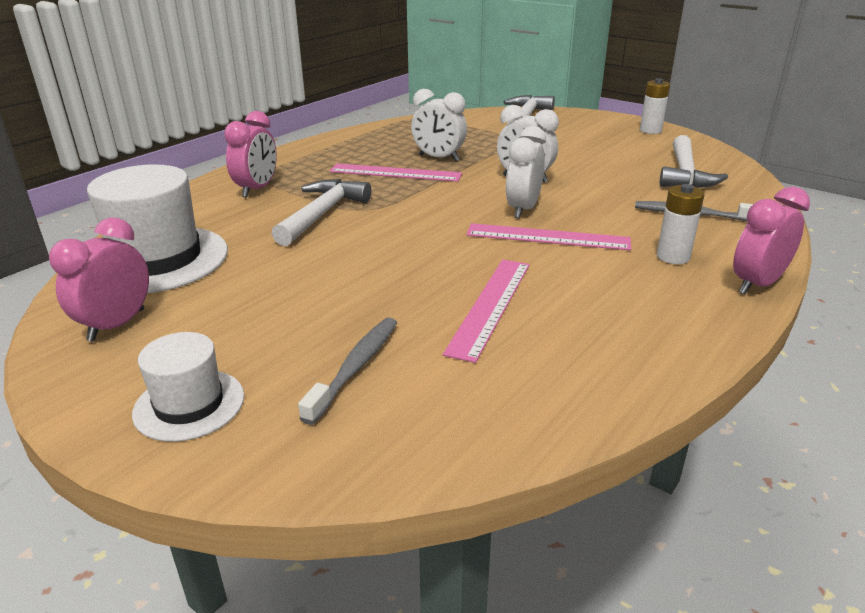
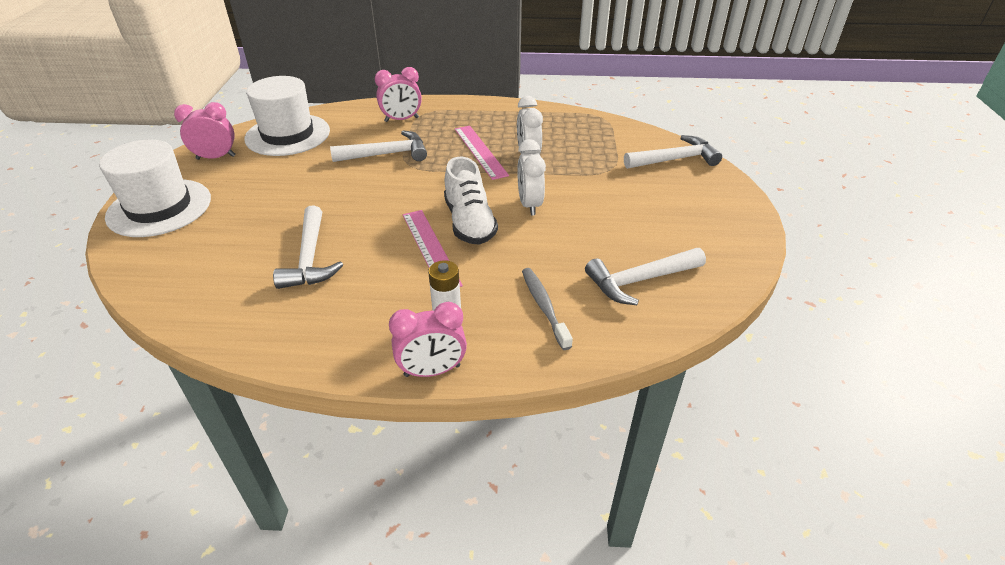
camera: 55 degrees right, 10 degrees up
white hat [132,332,244,442] -> white hat [99,140,211,237], size x1.77
grey toothbrush [298,318,397,425] -> none
pink ruler [443,259,530,363] -> white hammer [273,205,343,289]
white clock [506,126,546,218] -> white shoe [444,157,498,245]
white battery [640,78,670,134] -> none
pink clock [733,186,810,294] -> pink clock turned 150 degrees clockwise [389,302,467,377]

